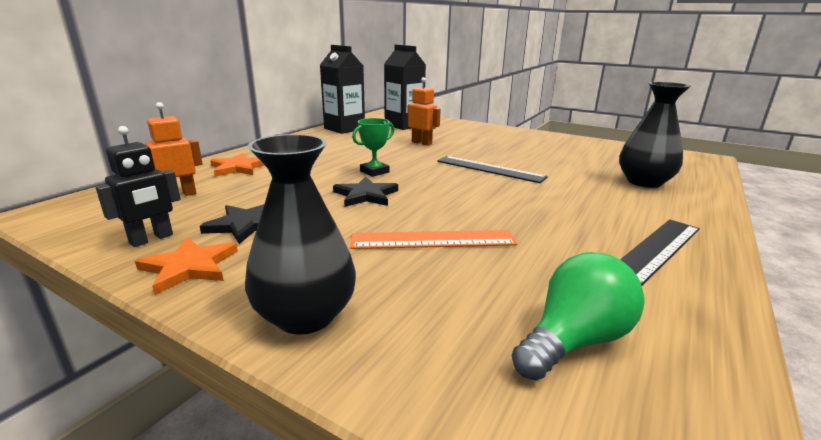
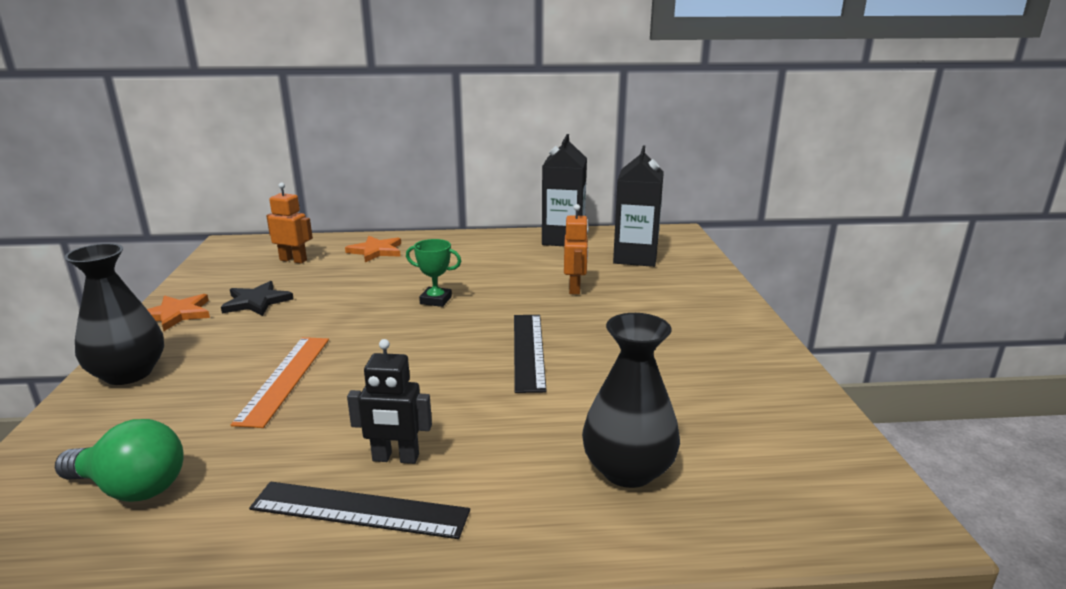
camera: 55 degrees right, 0 degrees up
black robot [96,126,181,247] -> black robot moved to [347,339,432,464]
black star [333,177,398,207] -> none
orange ruler [350,230,517,249] -> orange ruler turned 45 degrees clockwise [231,337,329,428]

